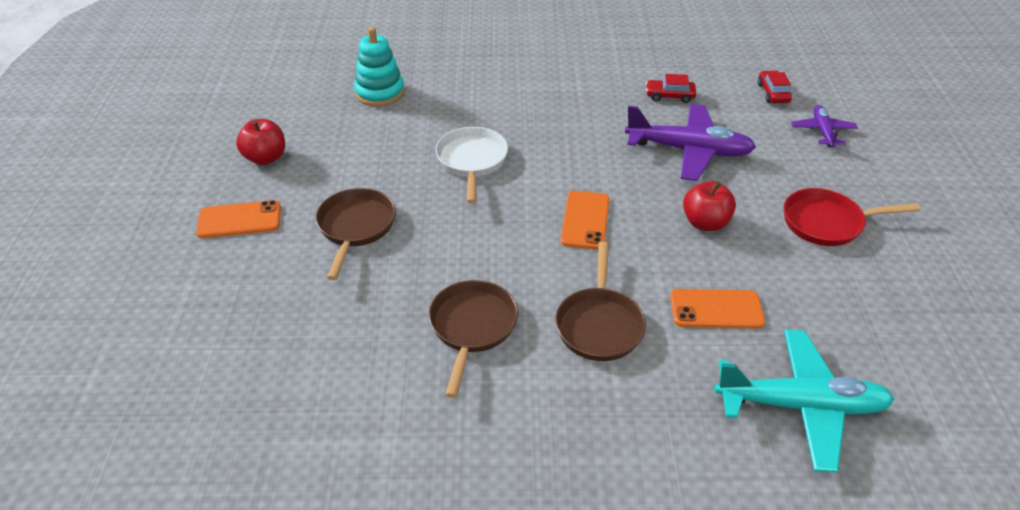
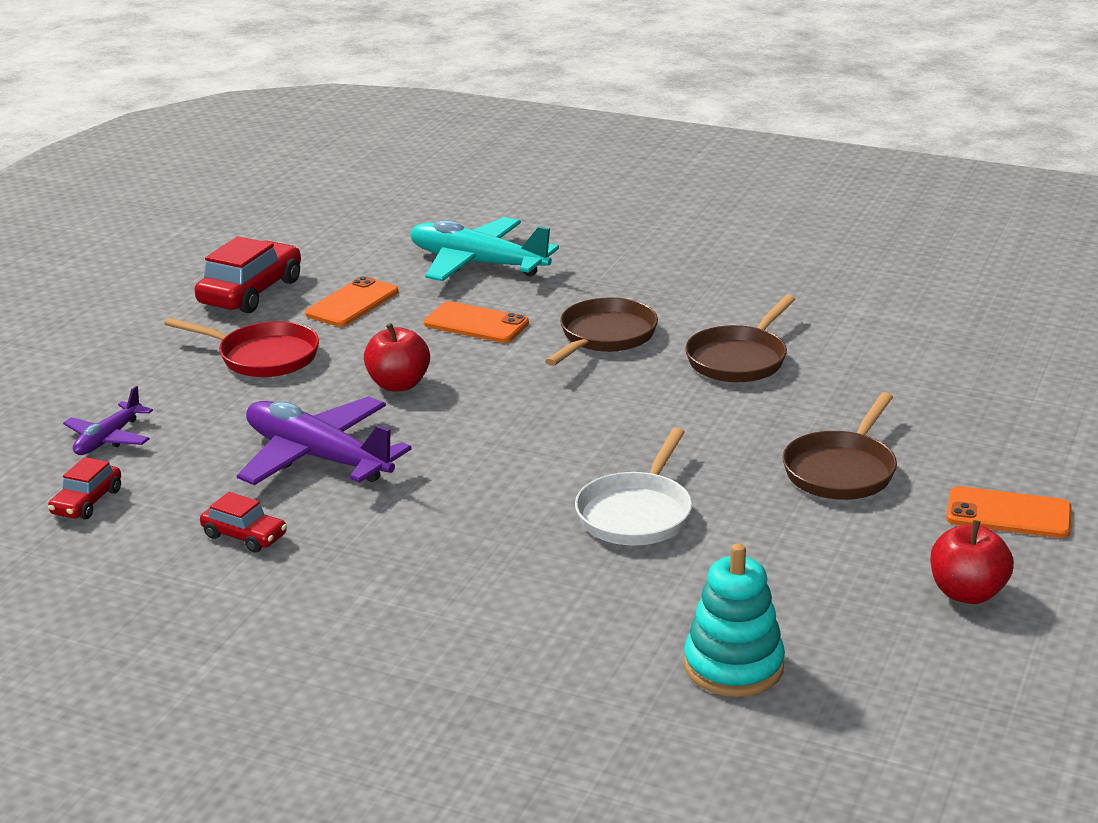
camera: 155 degrees left, 15 degrees down
orange phone [561,191,609,250] -> orange phone moved to [305,276,399,327]
none -> red car [195,236,301,313]

